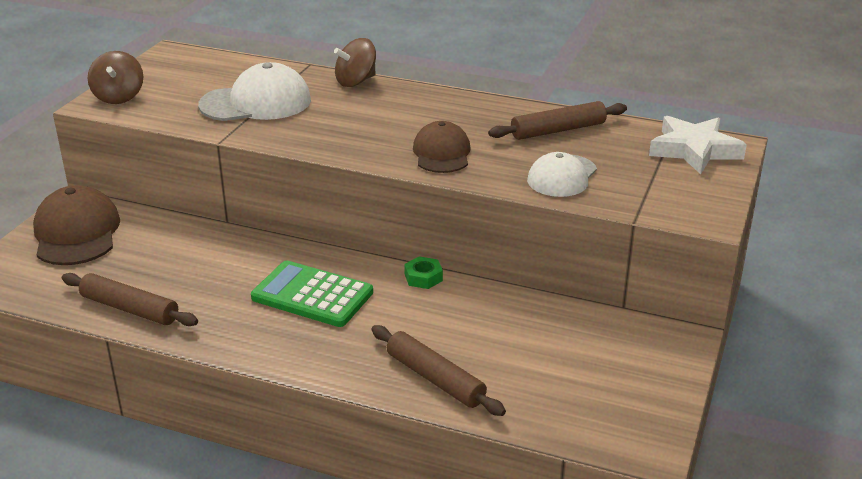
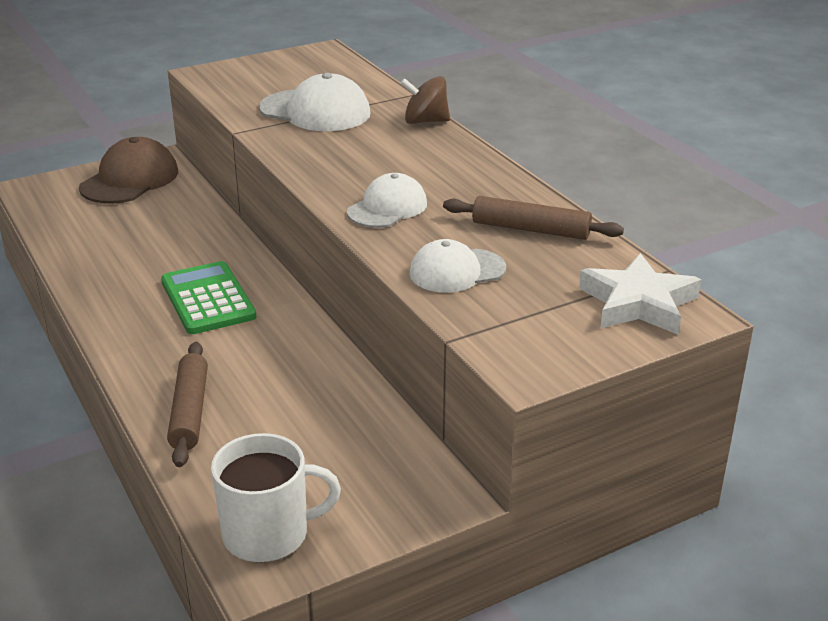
camera: 40 degrees right, 0 degrees up
brown rolling pin [62,273,198,326] -> none
brown spinning top [88,51,143,104] -> none
green nut [404,256,443,289] -> none
brown cap [413,121,471,173] -> white cap [347,173,427,228]
none -> white mug [211,433,341,562]

